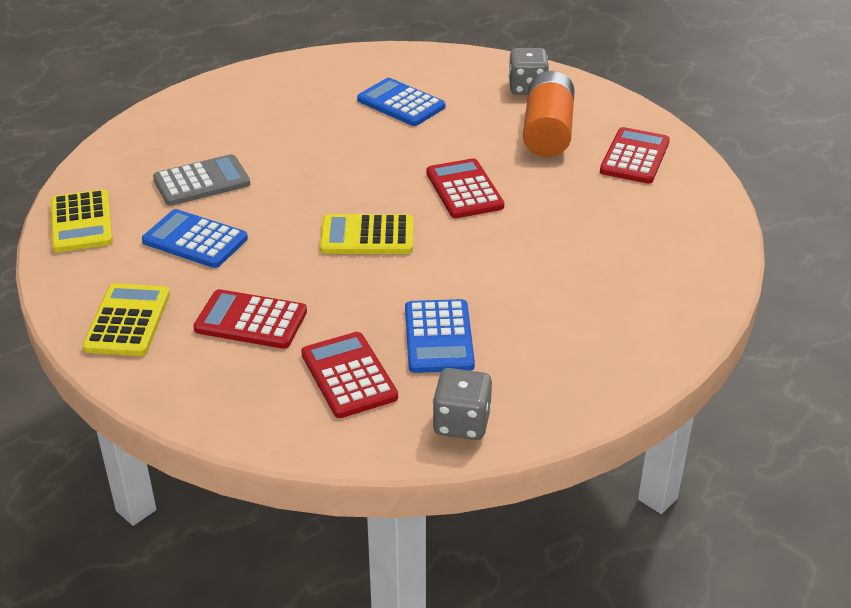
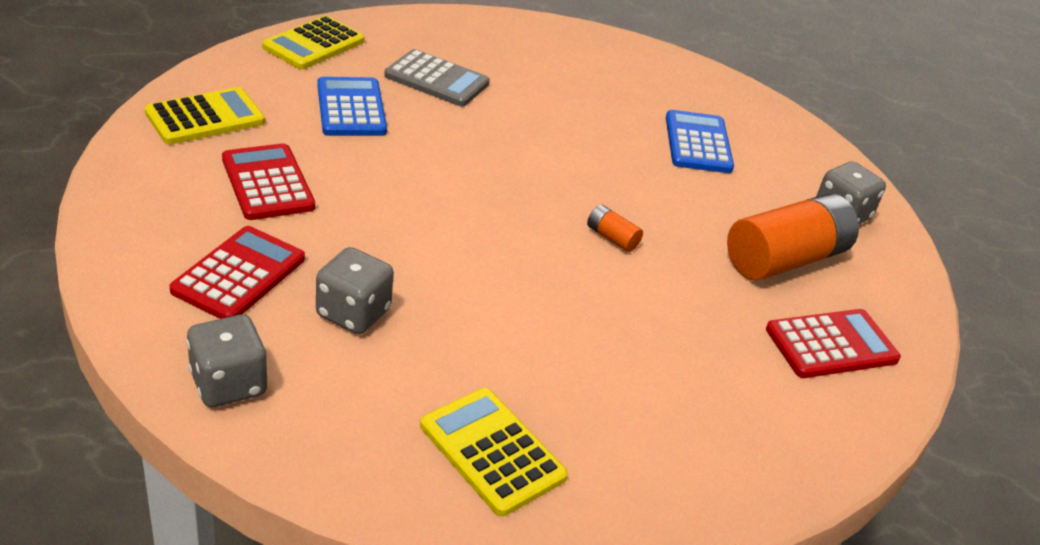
camera: 45 degrees right, 0 degrees up
yellow calculator [320,214,413,254] -> yellow calculator moved to [420,388,568,516]
blue calculator [405,299,475,373] -> grey dice [316,247,394,334]
red calculator [426,158,504,218] -> orange battery [587,205,643,252]

